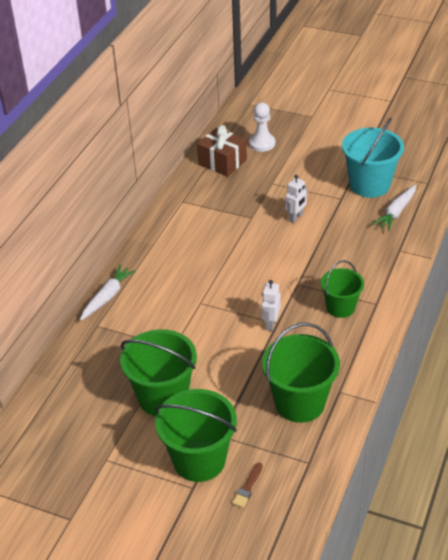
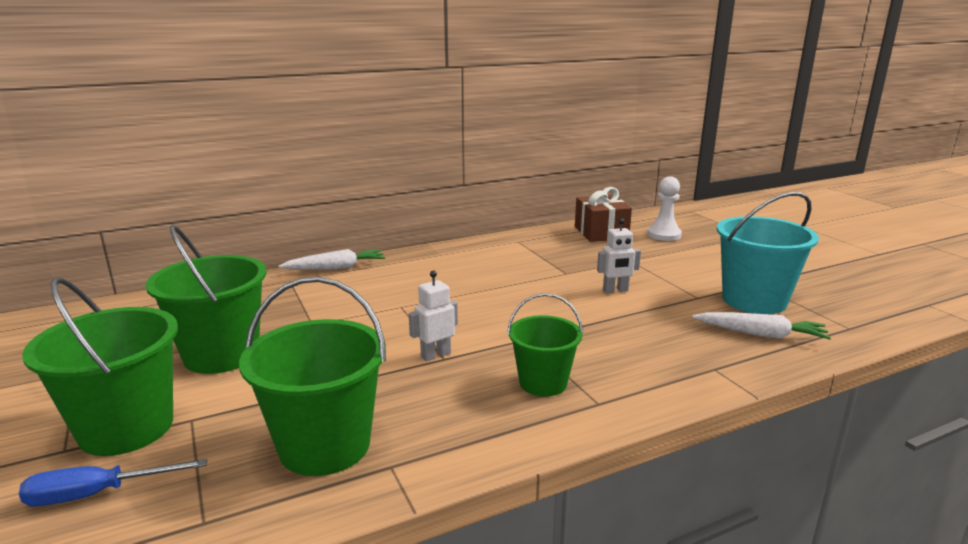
camera: 40 degrees right, 20 degrees down
brown brush [232,463,263,508] -> blue screwdriver [19,459,207,506]
white carrot [373,185,416,231] -> white carrot turned 150 degrees counterclockwise [692,312,831,340]

